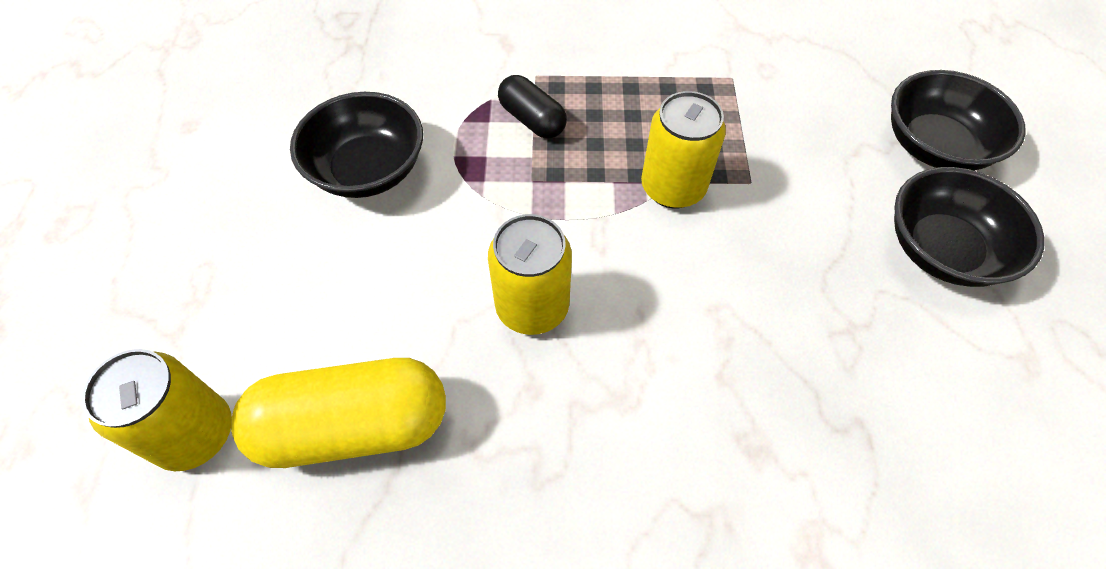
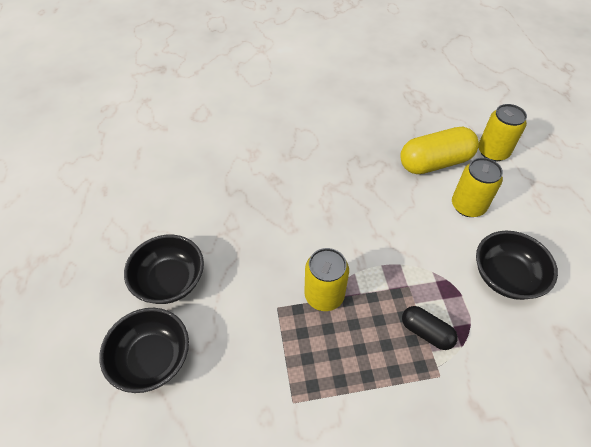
camera: 170 degrees right, 5 degrees down
yellow can [488,214,572,335] -> yellow can moved to [452,158,503,217]

